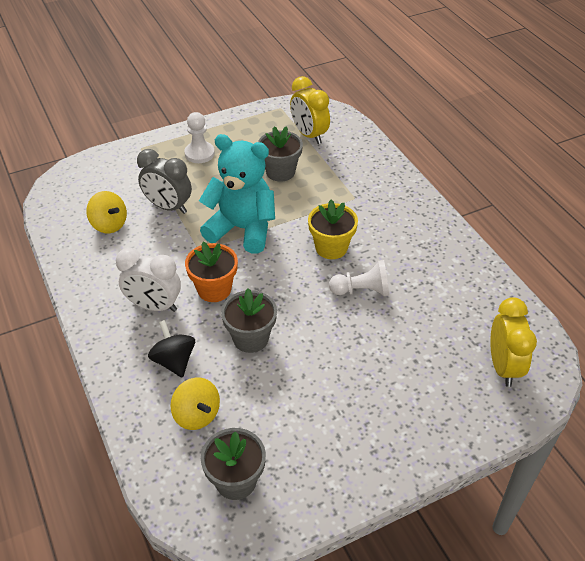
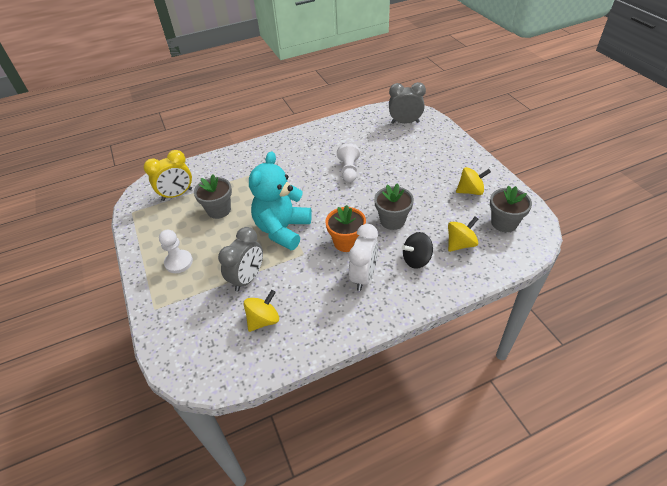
camera: 85 degrees left, 0 degrees up
yellow flower pot [308,200,358,259] -> none
yellow clock [490,297,537,387] -> grey clock [389,82,426,124]
none -> yellow spinning top [456,167,491,195]

